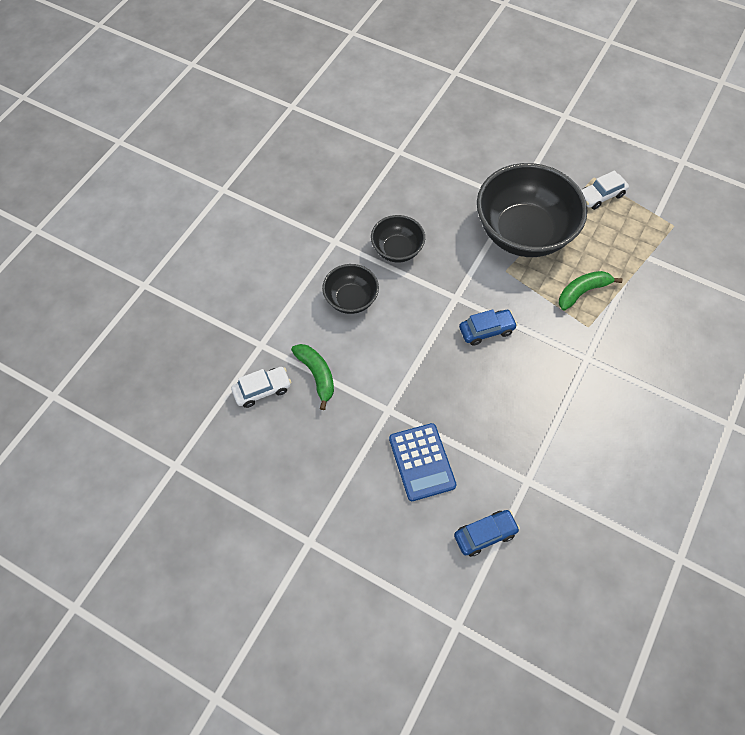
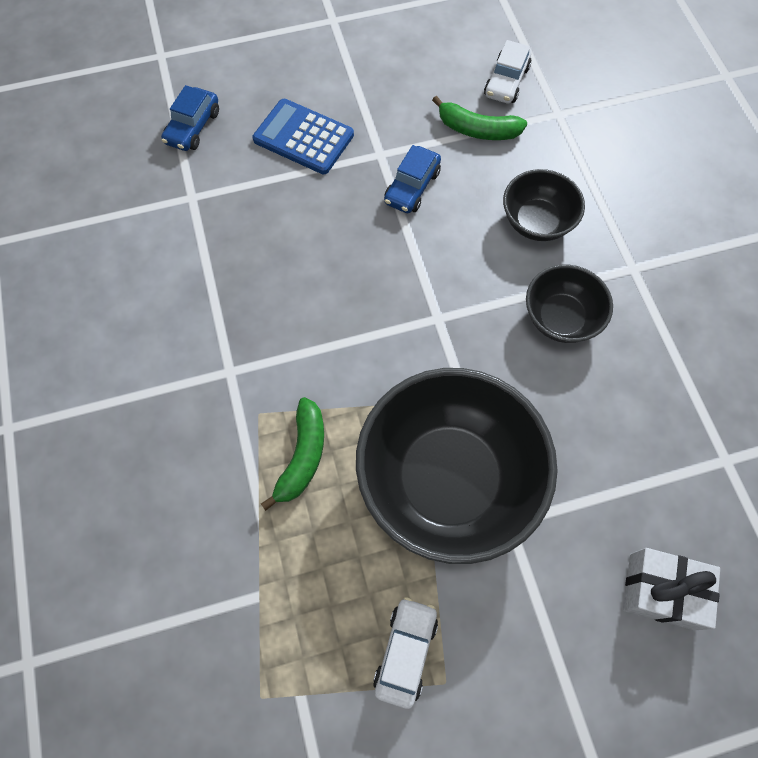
camera: 135 degrees right, 5 degrees up
blue car [459,309,517,346] -> blue car moved to [384,145,441,213]
none -> white gift [623,548,720,630]

